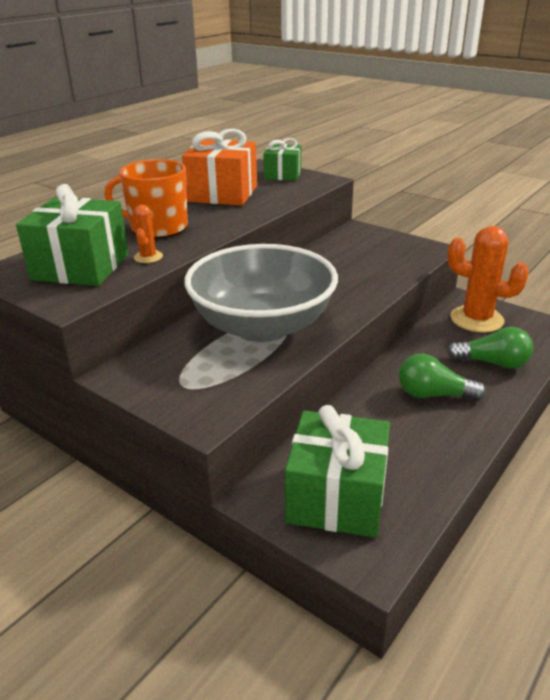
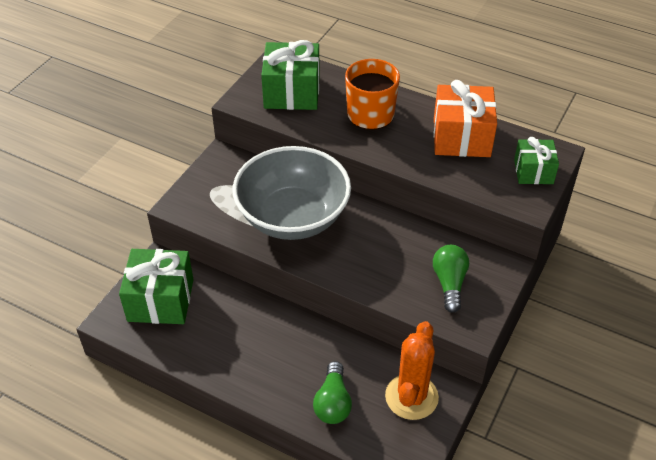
camera: 80 degrees right, 15 degrees up
orange cactus [134,205,163,263] -> none
green light bulb [399,354,486,401] -> green light bulb moved to [433,245,469,313]

